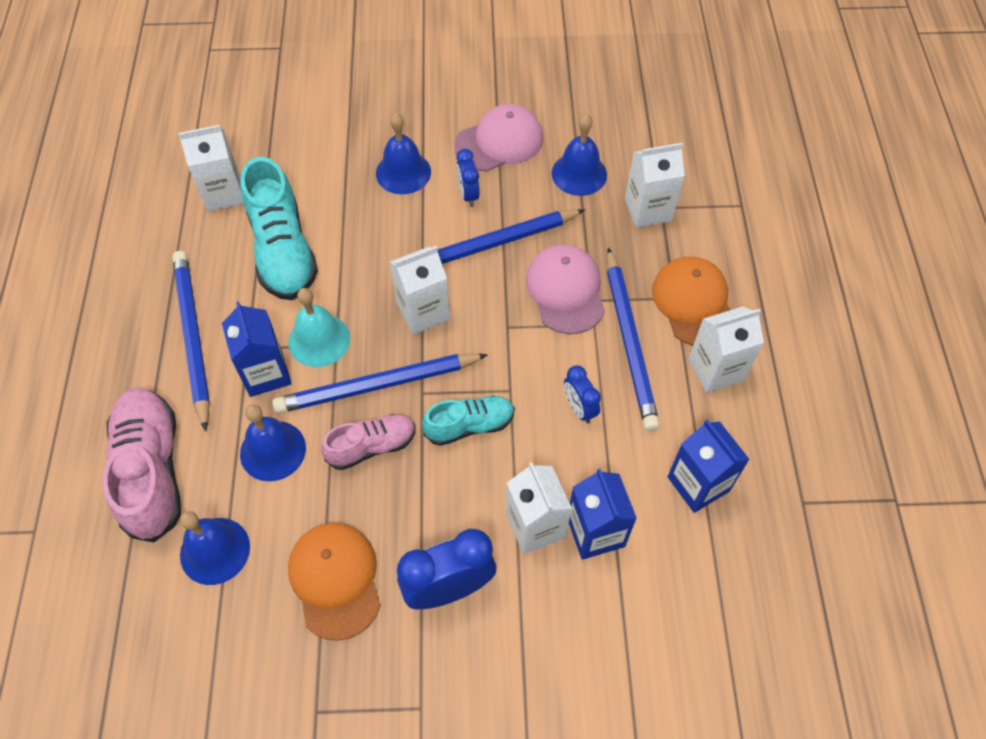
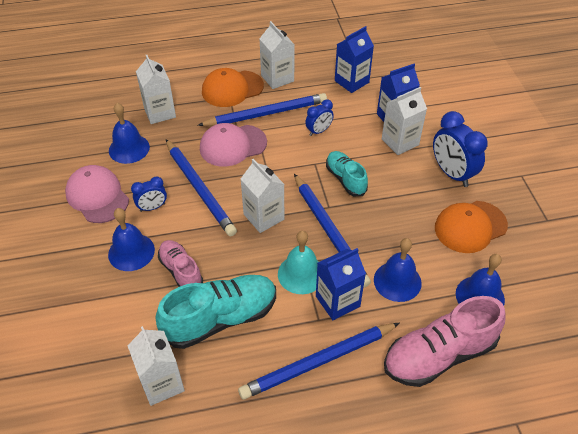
camera: 100 degrees left, 10 degrees down
pink shoe [321,414,416,470] -> pink shoe moved to [158,240,203,287]

